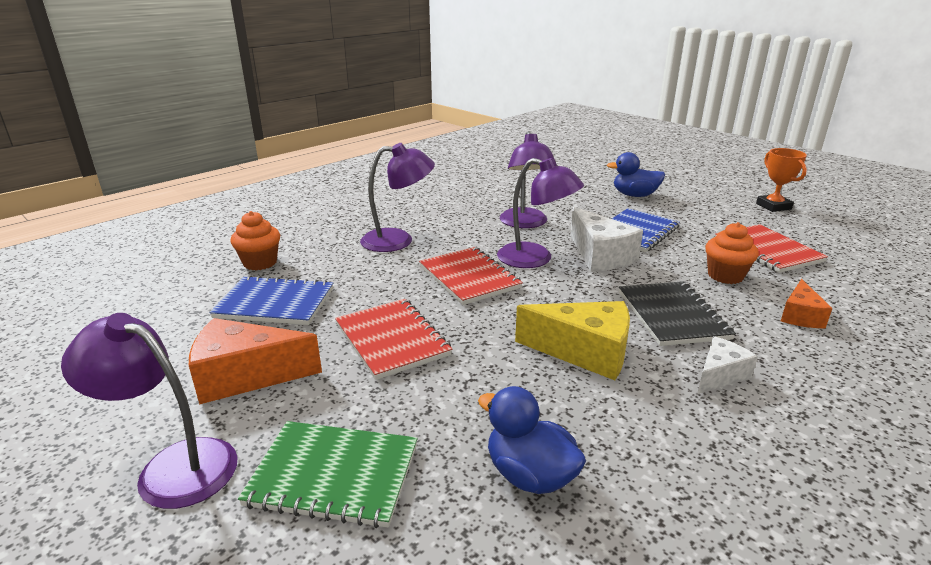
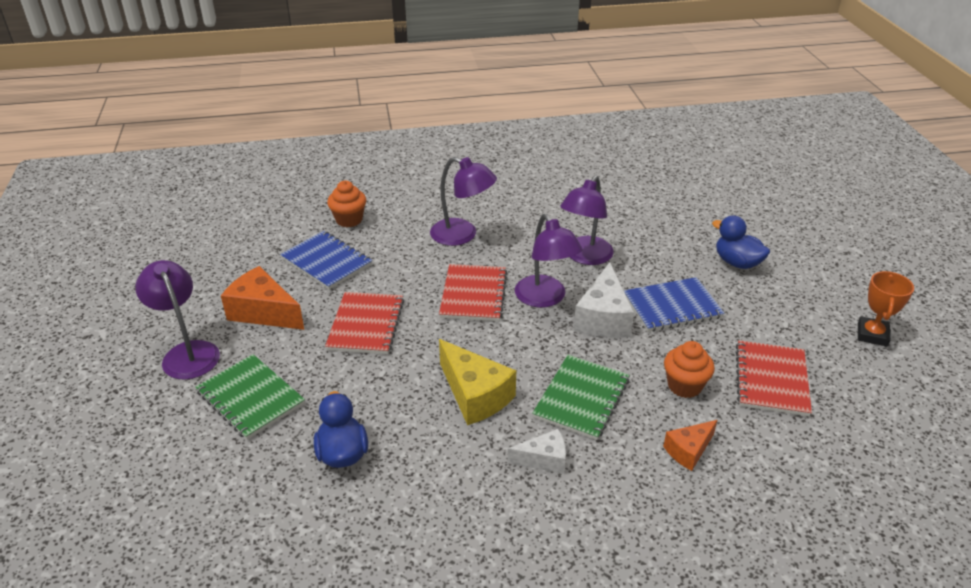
camera: 35 degrees right, 10 degrees up
black notebook [619,281,736,346] -> green notebook [532,355,629,440]

